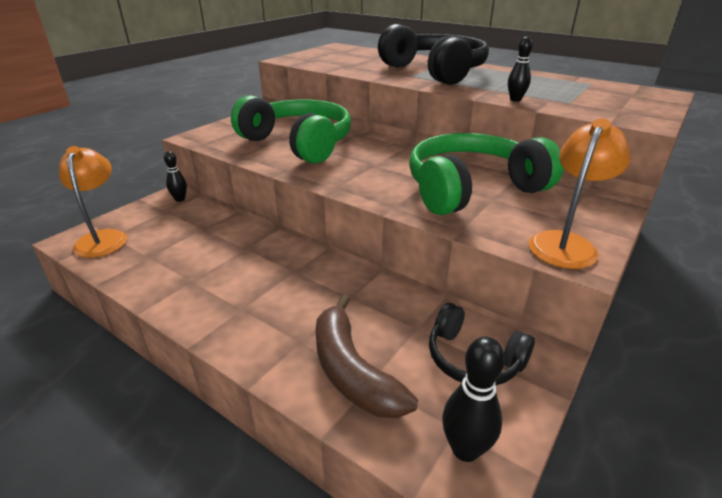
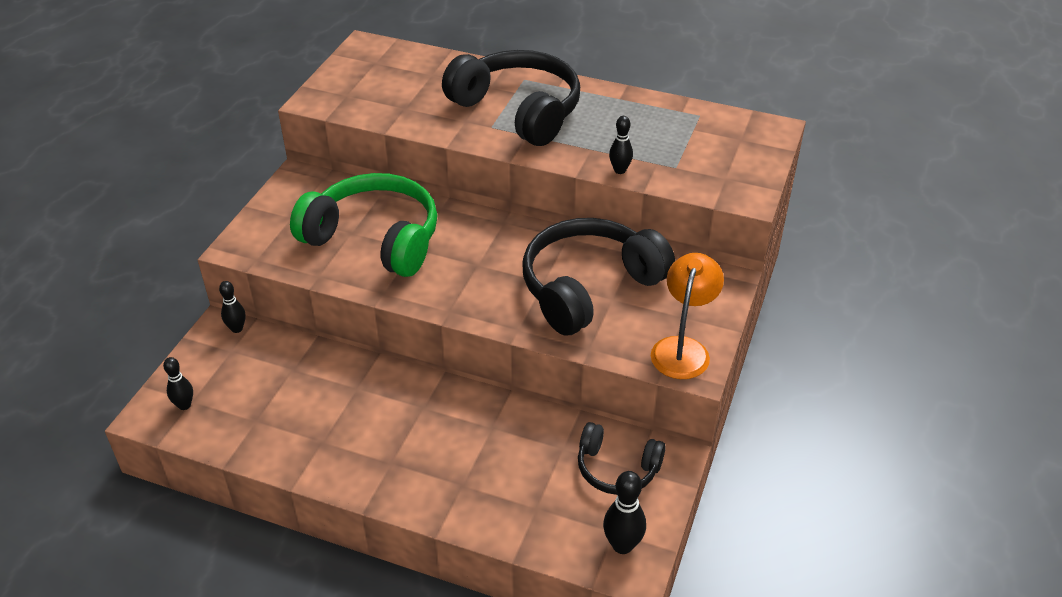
camera: 15 degrees left, 10 degrees up
orange lamp [59,146,127,258] -> black bowling pin [163,357,193,410]
brown banana [315,295,418,418] -> none
green headphones [409,133,564,215] -> black headphones [522,218,675,335]

